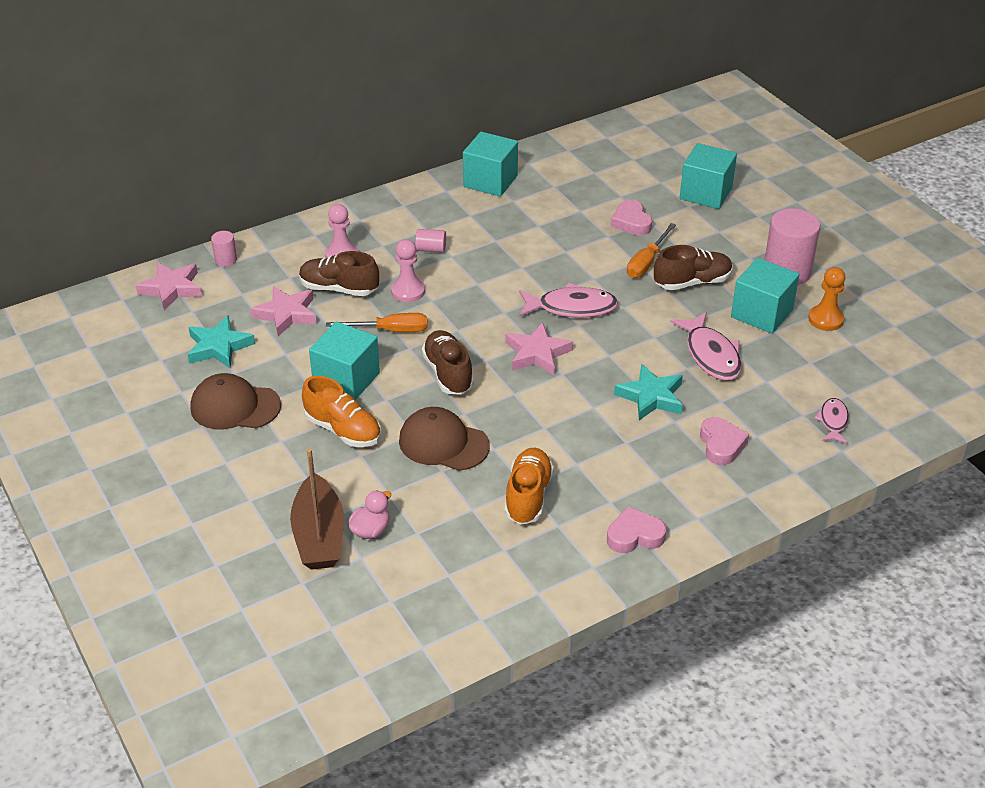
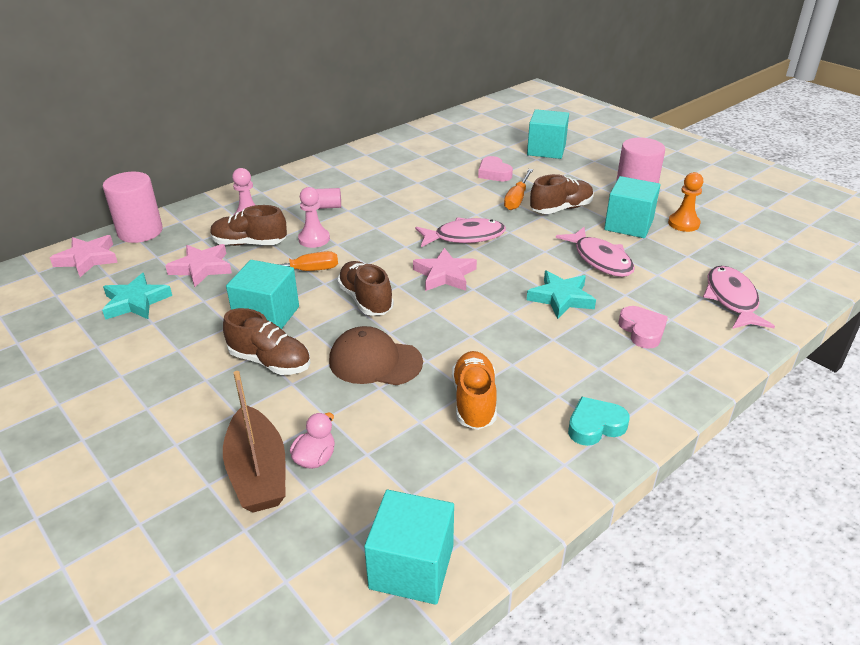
camera: 10 degrees left, 5 degrees down
brown cap [190,373,281,429] -> none
pink cylinder [211,231,237,266] -> pink cylinder [103,172,163,243], size x2.13
orange shoe [302,376,381,447] -> brown shoe [223,308,310,375]
turquoise cube [463,132,518,197] -> turquoise cube moved to [364,490,454,605]
pink heart [607,506,666,553] -> turquoise heart [568,397,630,446]
pink fish [814,398,849,443] -> pink fish [703,266,775,329], size x1.74

